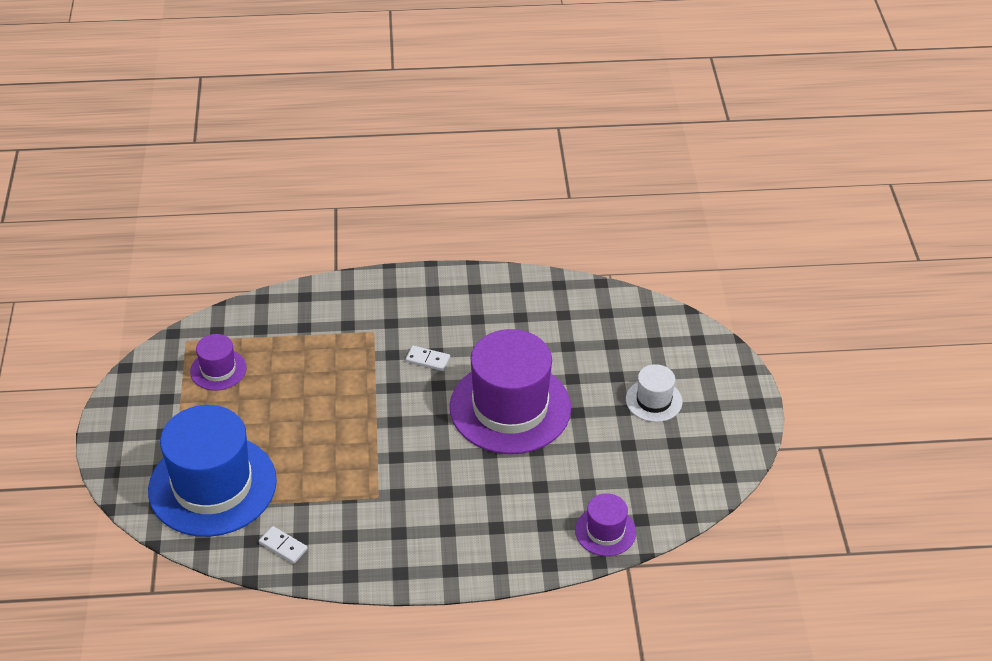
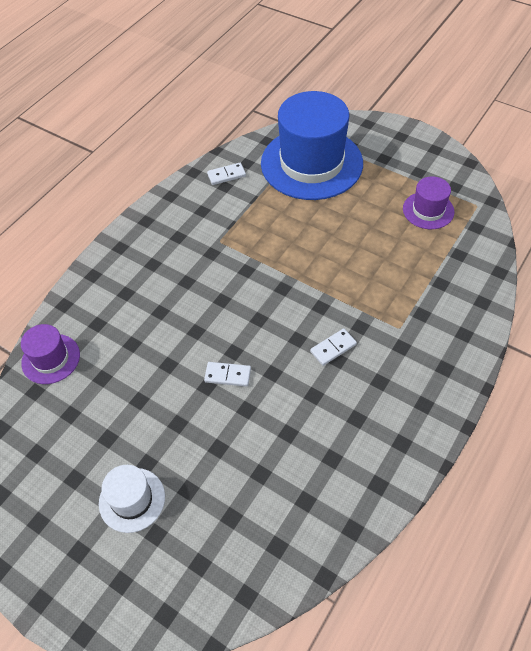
camera: 130 degrees right, 10 degrees up
purple hat [450,329,571,454] -> white domino [204,362,251,387]

